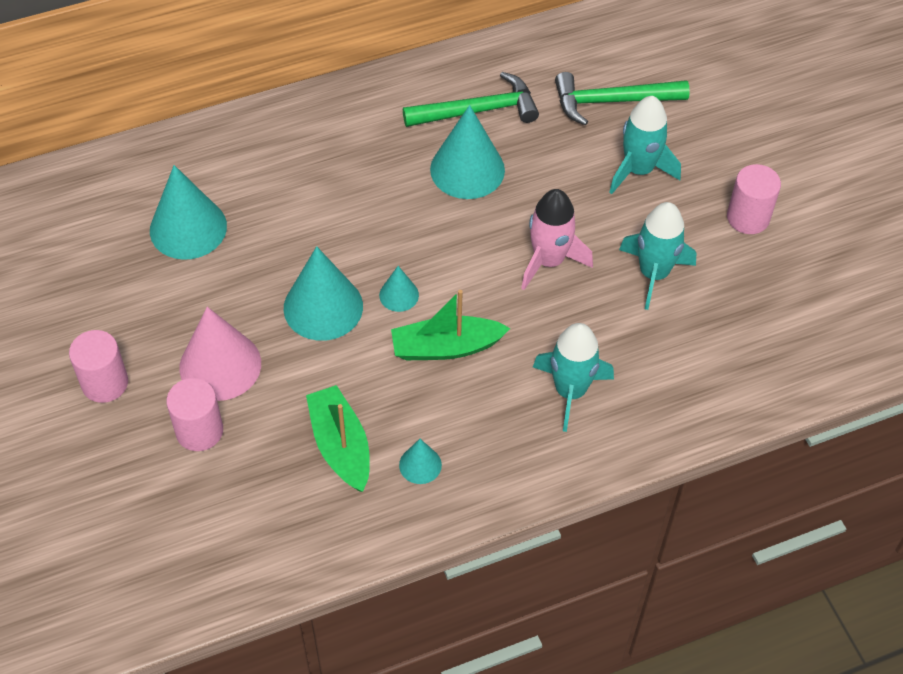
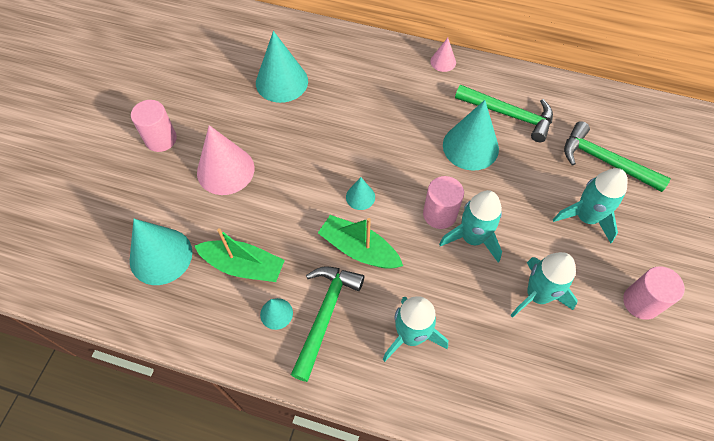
camera: 40 degrees right, 5 degrees up
pink cylinder [166,378,223,451] -> pink cylinder moved to [423,176,464,229]
turquoise cone [284,246,363,341] -> turquoise cone moved to [130,219,192,285]
green boat [306,385,370,492] -> green boat turned 90 degrees clockwise [194,228,285,282]
pink rocket [521,189,593,290] -> turquoise rocket [439,190,502,262]
none -> green hammer [291,266,364,382]
none -> pink cone [430,38,456,72]

